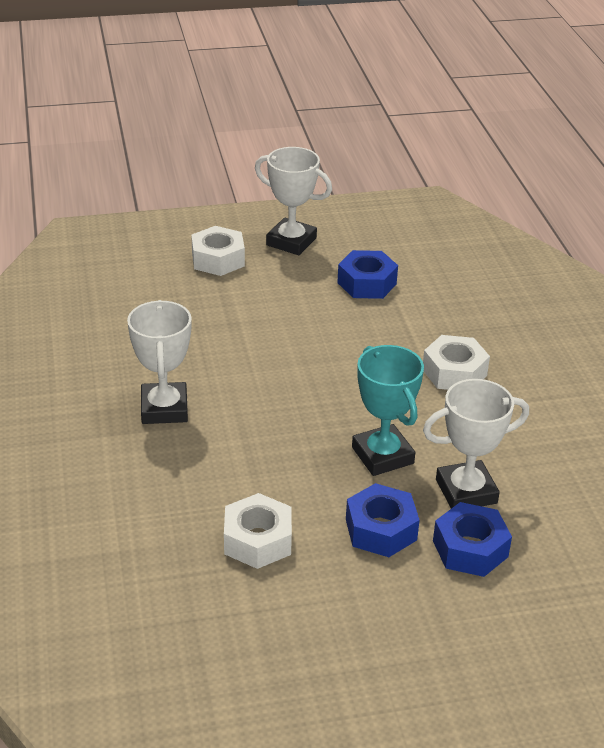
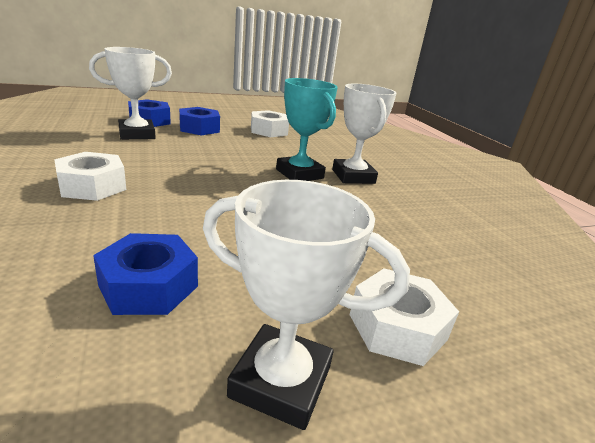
camera: 170 degrees right, 10 degrees down
turquoise trophy [352,345,424,476] -> turquoise trophy moved to [276,78,338,181]

